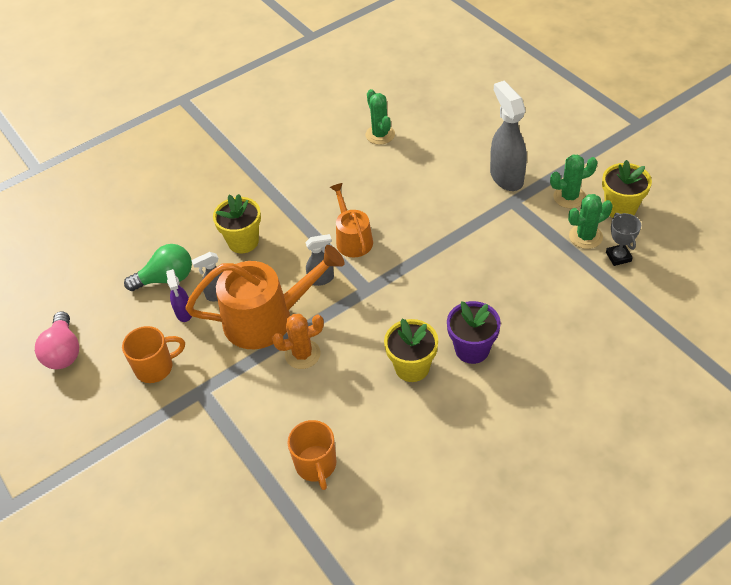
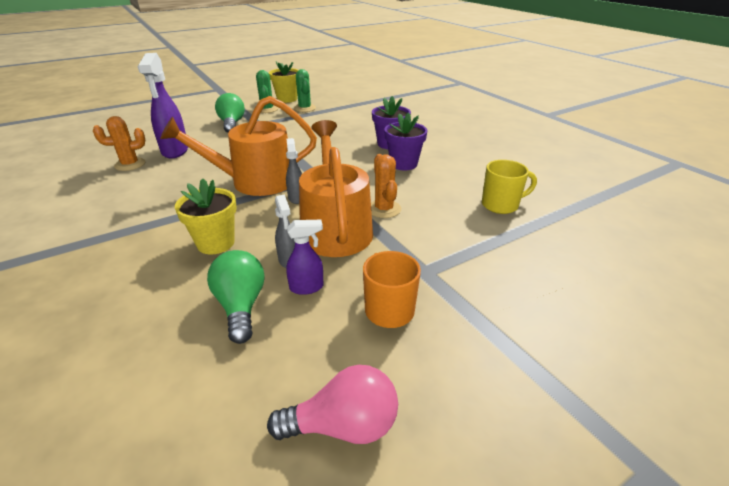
camera: 90 degrees left, 15 degrees down
orange mug [287,420,336,490] -> yellow mug [482,160,537,214]
orange watering can [330,183,373,257] -> orange watering can [160,96,317,196], size x1.73
green cactus [366,89,395,145] -> orange cactus [93,116,145,171]
yellow flower pot [384,318,438,382] -> purple flower pot [384,112,428,170]
grey spray bottle [490,81,527,191] -> green light bulb [215,93,245,133]
grey trophy [606,213,641,266] -> none
none -> purple spray bottle [138,53,188,158]

